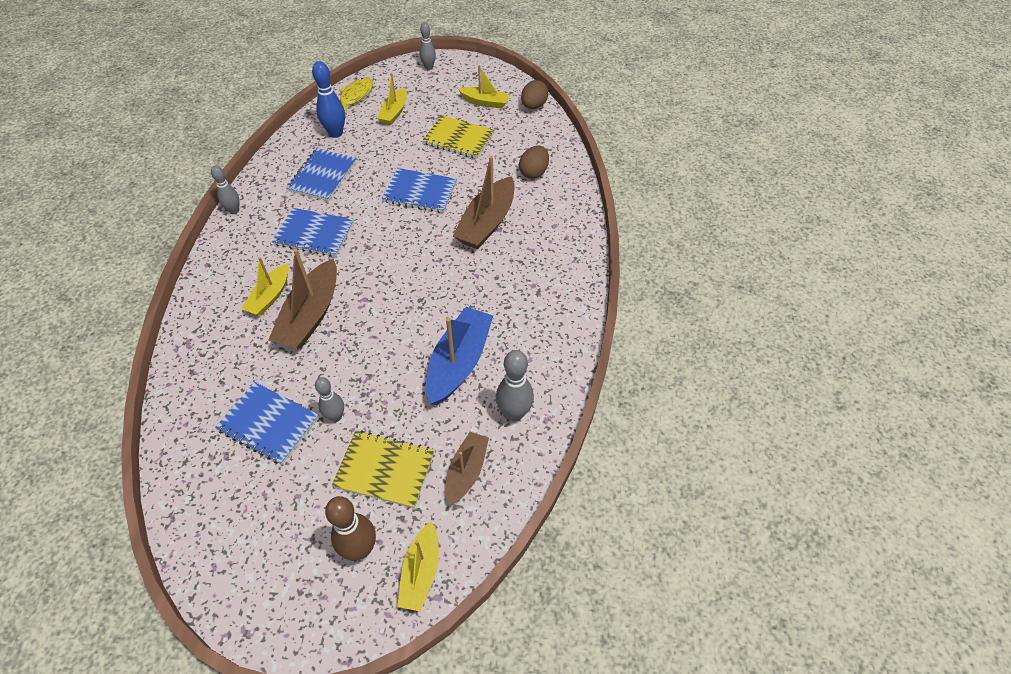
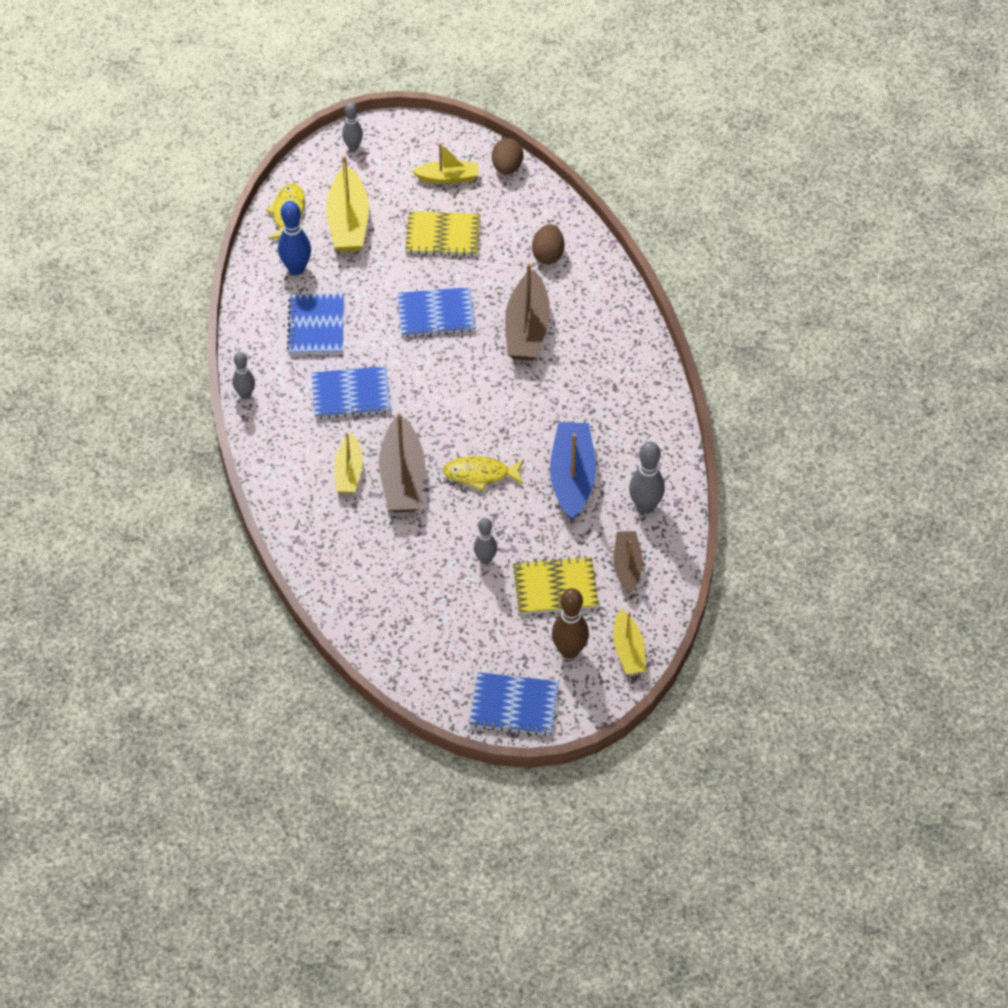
camera: 20 degrees left, 0 degrees up
blue notebook [215,382,319,465] -> blue notebook moved to [469,672,559,736]
yellow boat [377,73,407,125] -> yellow boat [326,156,369,252], size x1.63
none -> yellow fish [443,456,524,491]

